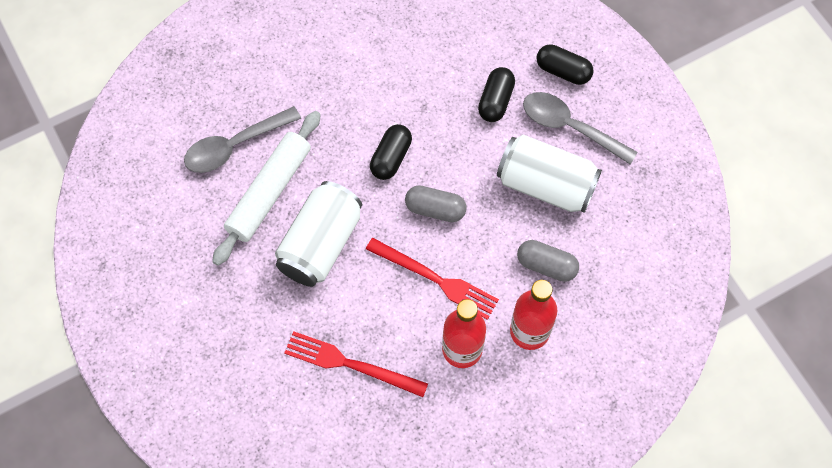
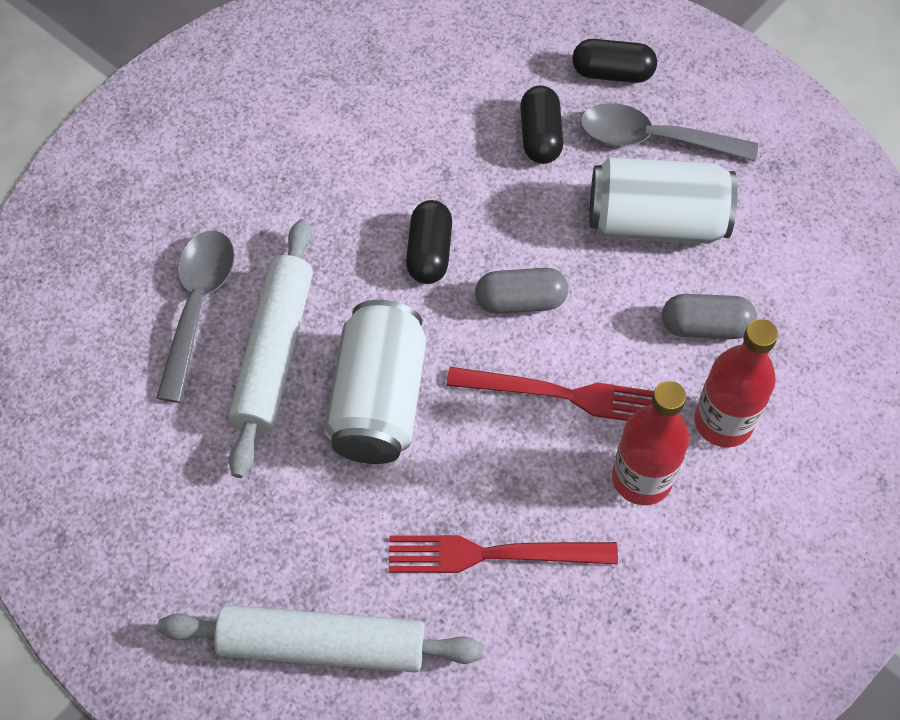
camera: 20 degrees left, 5 degrees down
grey spoon [184,106,301,173] -> grey spoon turned 150 degrees clockwise [156,231,235,403]
none -> white rolling pin [158,605,484,673]

